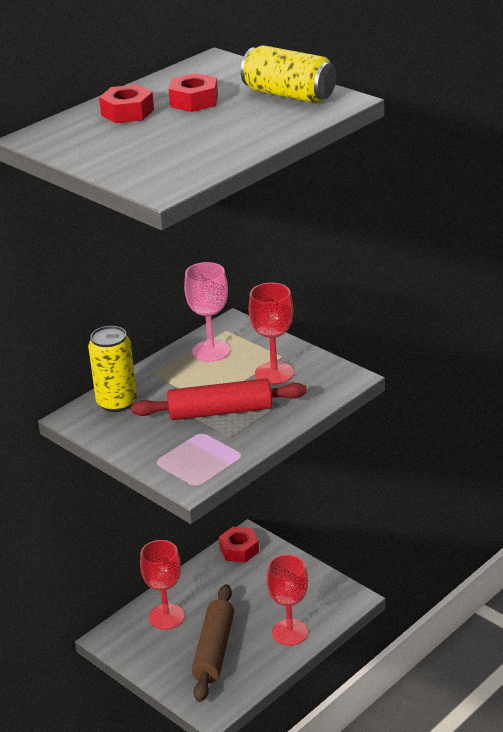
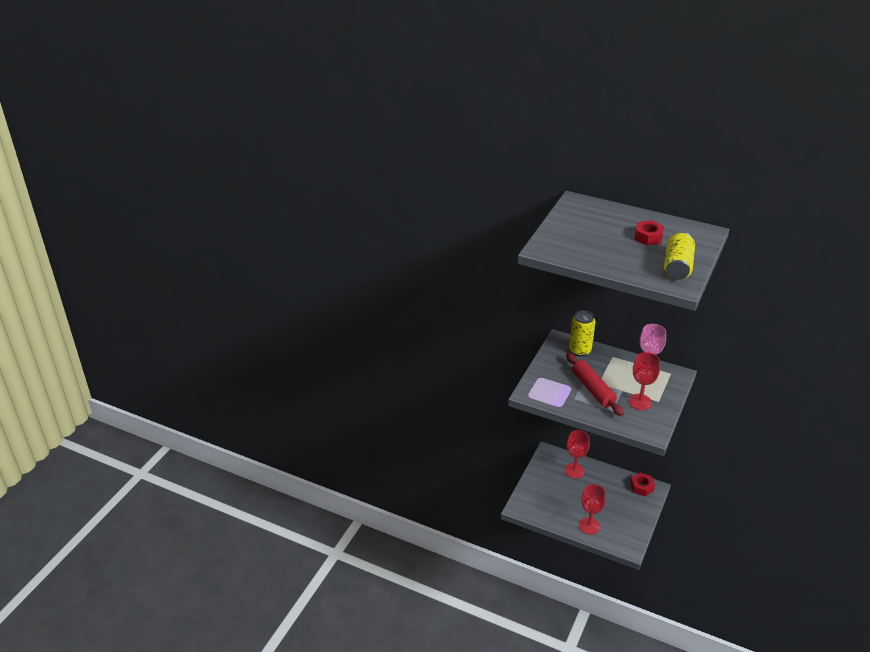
camera: 70 degrees right, 5 degrees up
red nut [99,84,154,123] -> none
brown rolling pin [192,584,234,702] -> none

